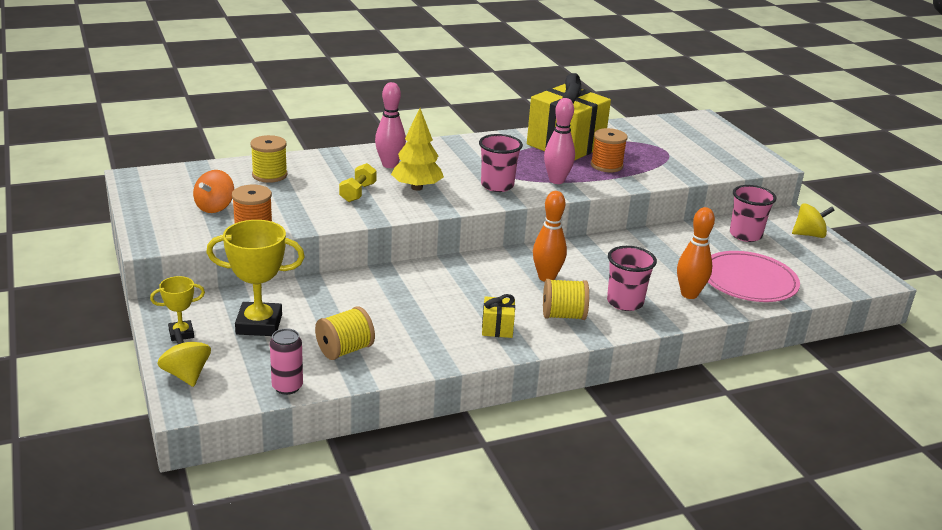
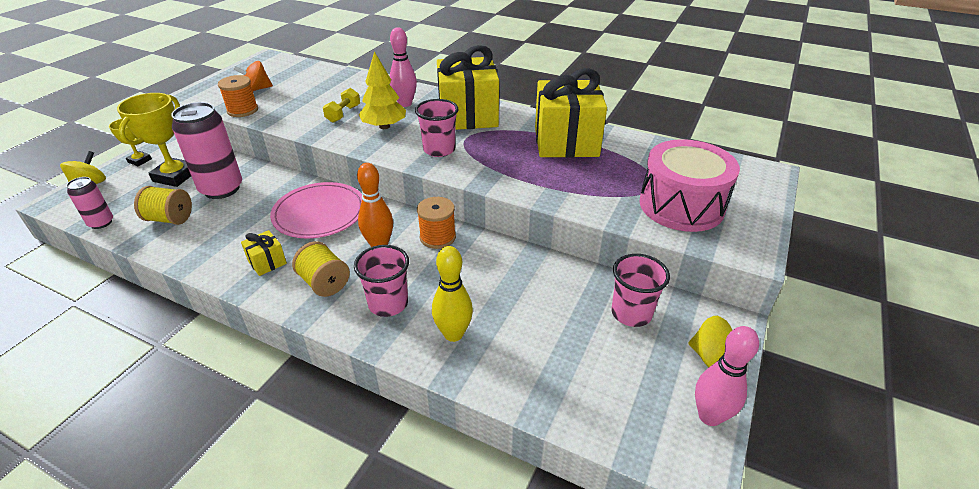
camera: 50 degrees right, 10 degrees up
yellow trophy [206,220,305,336] -> yellow trophy turned 60 degrees clockwise [117,93,191,187]
yellow spool [250,135,288,183] -> none
yellow dumbbell [339,163,377,202] -> yellow dumbbell turned 45 degrees counterclockwise [323,88,360,123]
pink bowling pin [544,98,575,184] -> pink bowling pin moved to [695,326,759,426]
orange spool [591,128,628,172] -> orange spool moved to [417,197,456,249]
orange bowling pin [677,207,715,299] -> yellow bowling pin [432,246,473,342]
pink plate [708,251,800,302] -> pink plate moved to [270,182,362,238]
none -> pink can [171,102,242,199]
none -> yellow gift [437,45,499,130]
none -> pink drum [639,139,740,232]

